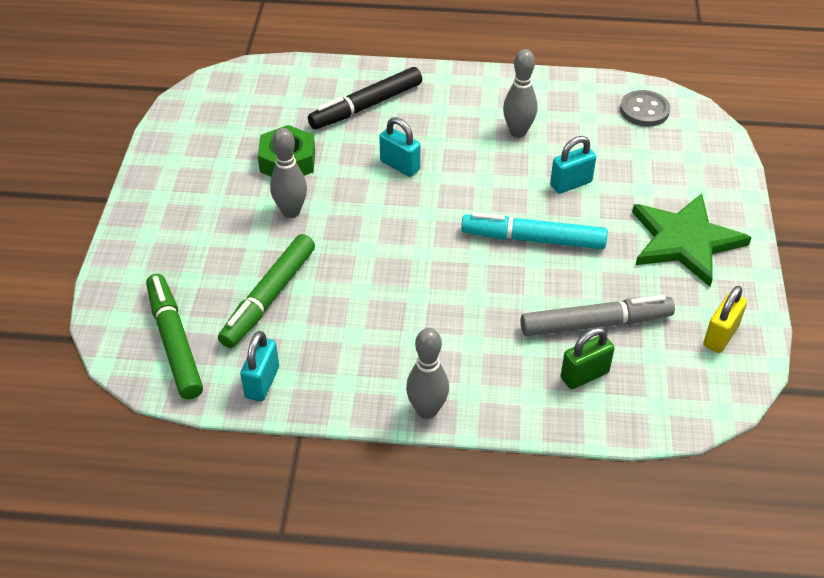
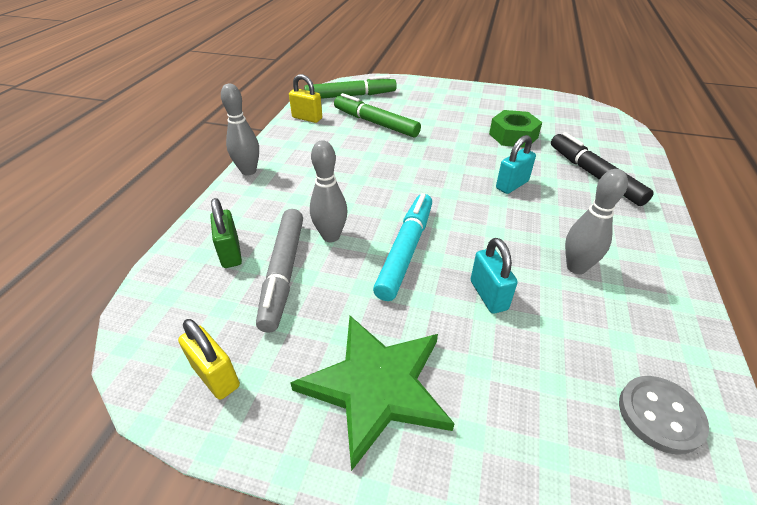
camera: 100 degrees right, 5 degrees down
turquoise padlock [240,331,279,402] -> yellow padlock [289,74,322,123]
grey bowling pin [270,128,307,218] -> grey bowling pin moved to [310,140,347,242]

